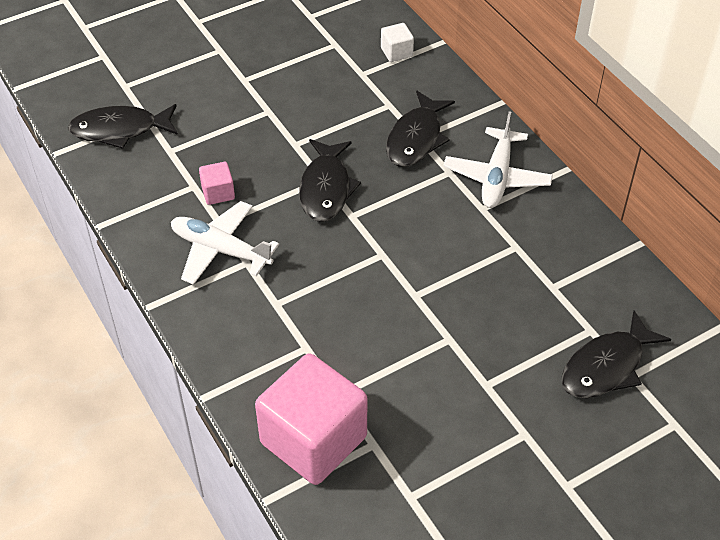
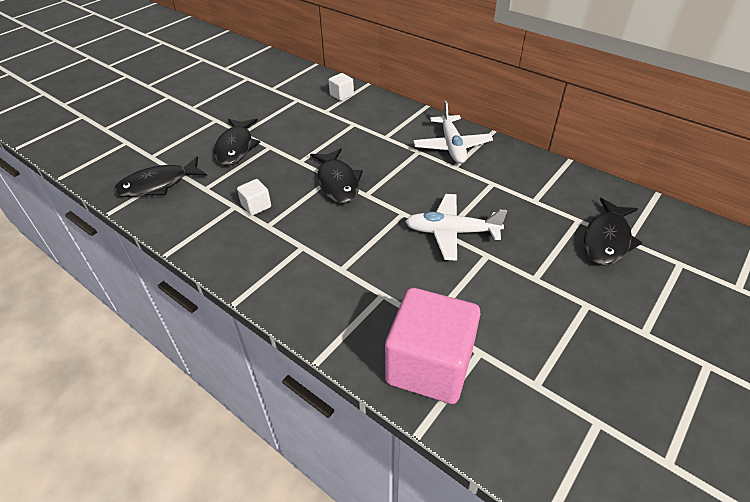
camera: 20 degrees left, 5 degrees down
white plane [171,201,279,285] -> white plane moved to [405,194,507,261]
pink cube [199,162,235,205] -> white cube [237,179,271,216]
black fish [386,91,455,167] -> black fish moved to [214,119,260,166]

